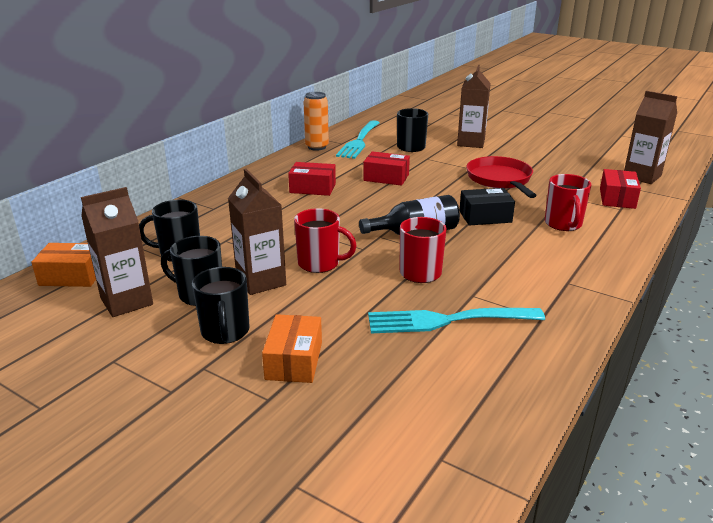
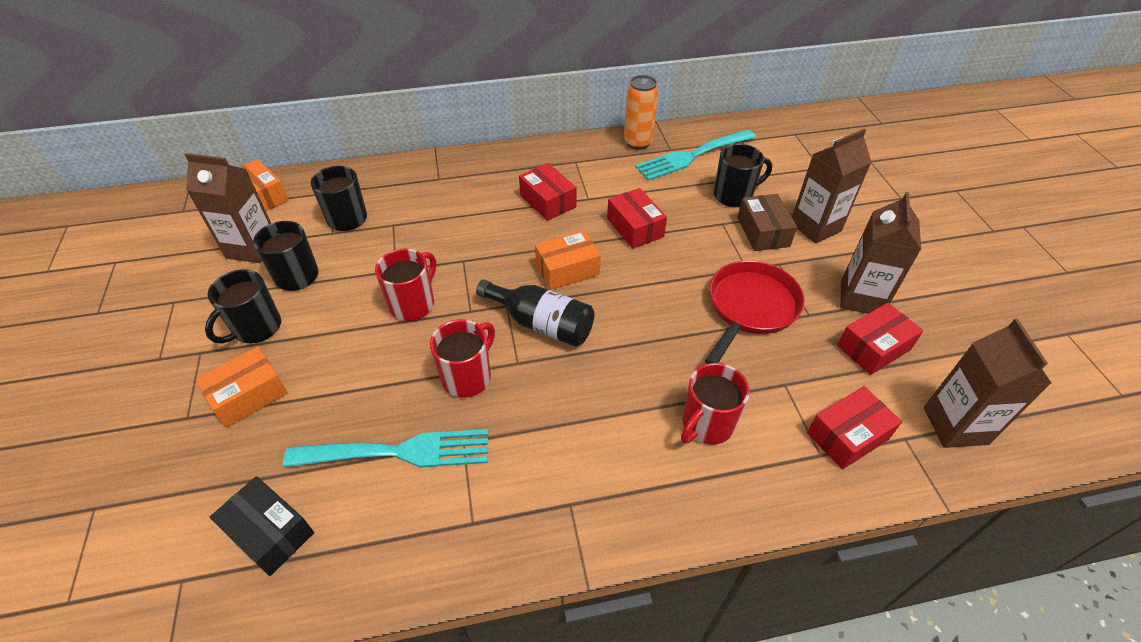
camera: 45 degrees right, 20 degrees up
brown carton [228,169,286,295] -> brown carton moved to [840,192,921,314]
red mug [294,208,357,273] -> red mug turned 120 degrees counterclockwise [375,249,436,321]
turquoise fork [368,308,545,333] -> turquoise fork turned 135 degrees clockwise [283,429,488,467]
black box [459,188,515,225] -> black box moved to [210,476,314,576]
none -> orange box [535,230,601,290]
none -> brown box [737,194,797,251]
none -> red box [837,303,923,375]

